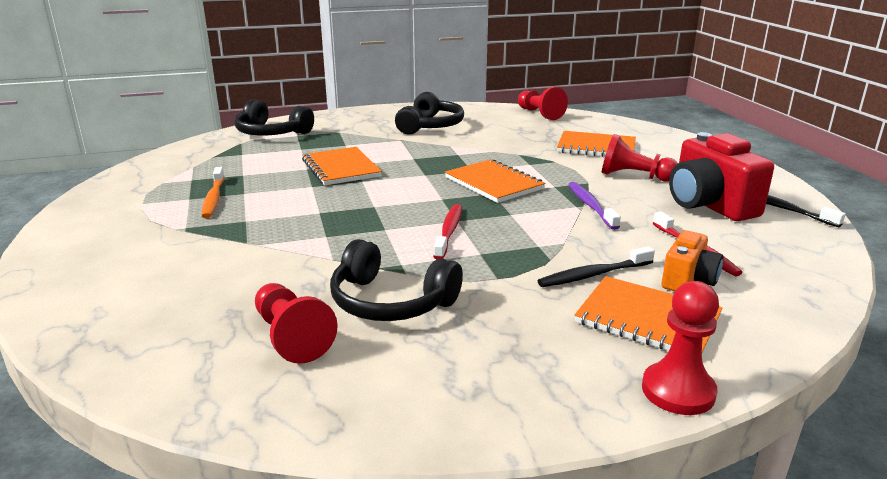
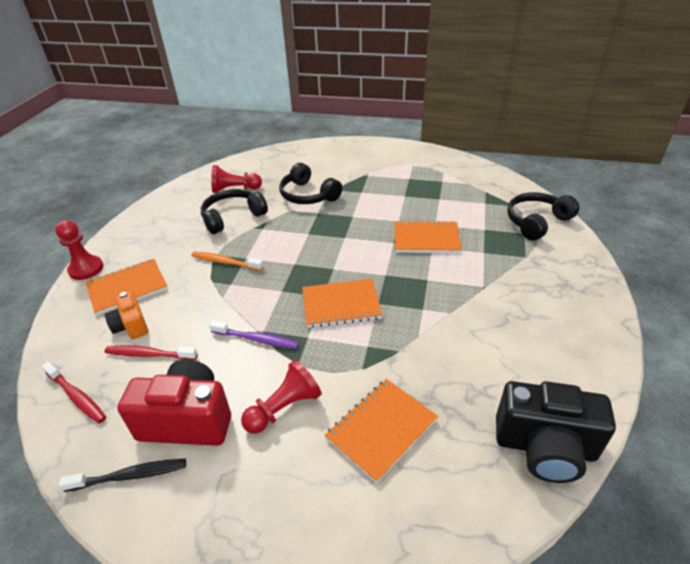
camera: 120 degrees right, 15 degrees up
orange toothbrush [202,167,225,218] -> orange toothbrush moved to [191,251,263,271]
black headphones [395,92,464,135] -> black headphones moved to [279,163,342,204]
red toothbrush [433,204,462,259] -> red toothbrush moved to [42,362,106,424]
red pawn [518,87,568,120] -> black camera [496,381,616,483]
black toothbrush [538,246,655,287] -> none

